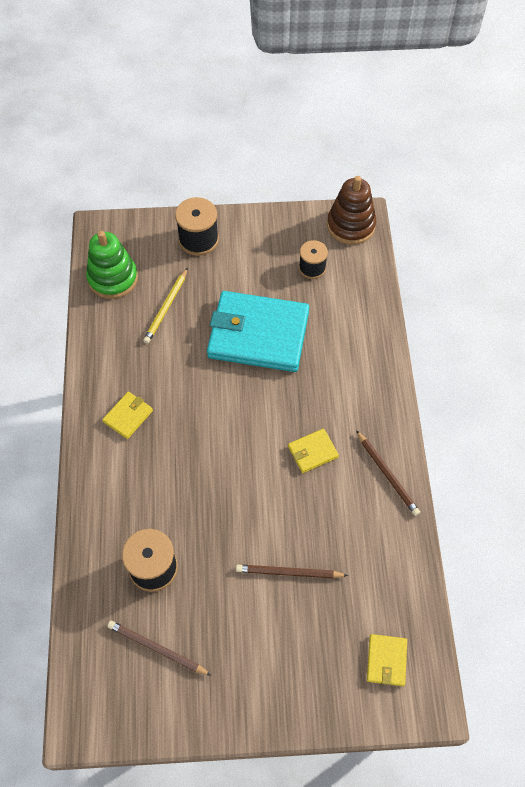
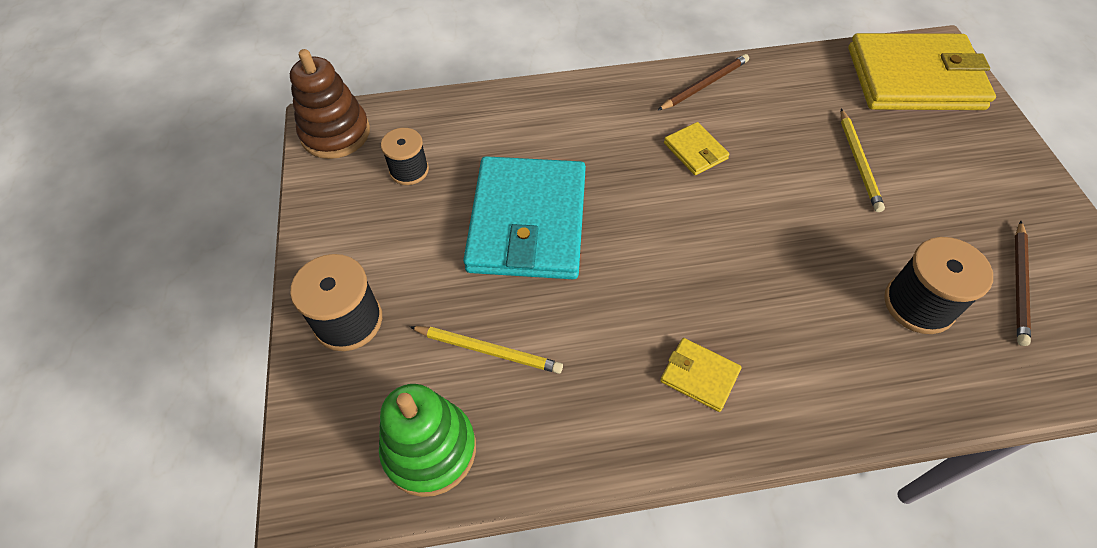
camera: 95 degrees left, 5 degrees down
brown pencil [236,565,348,578] -> yellow pencil [841,109,885,212]
yellow wallet [367,634,407,686] -> yellow wallet [848,33,996,110], size x2.37

